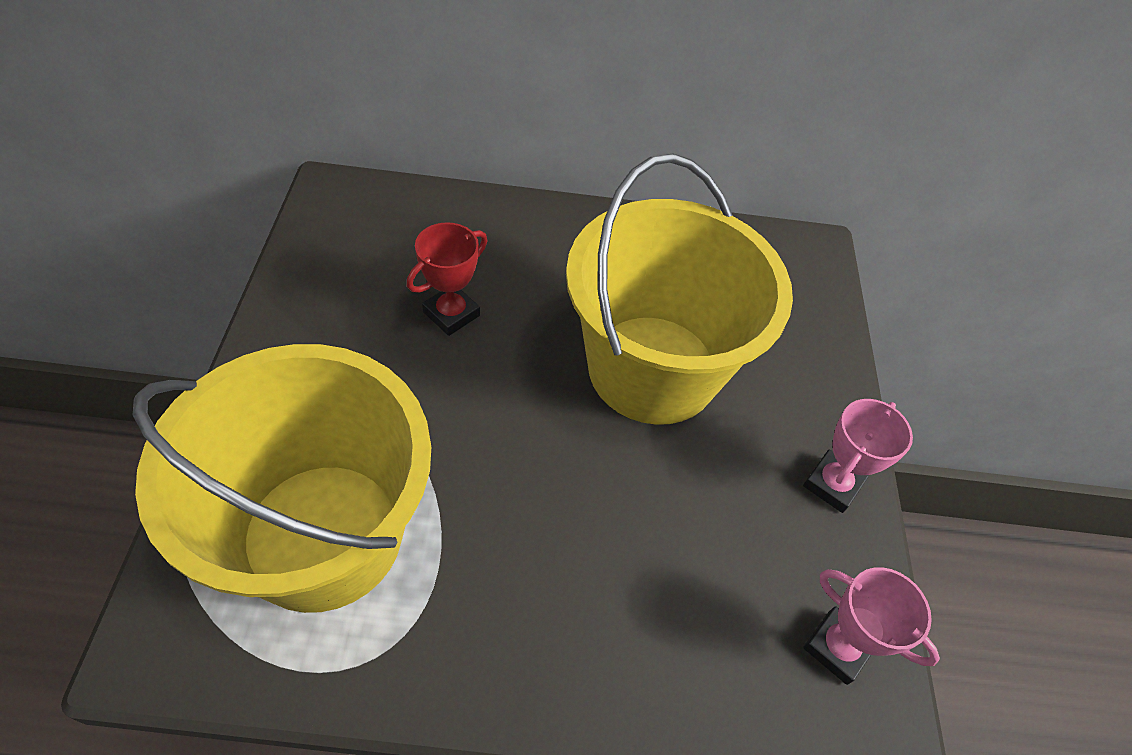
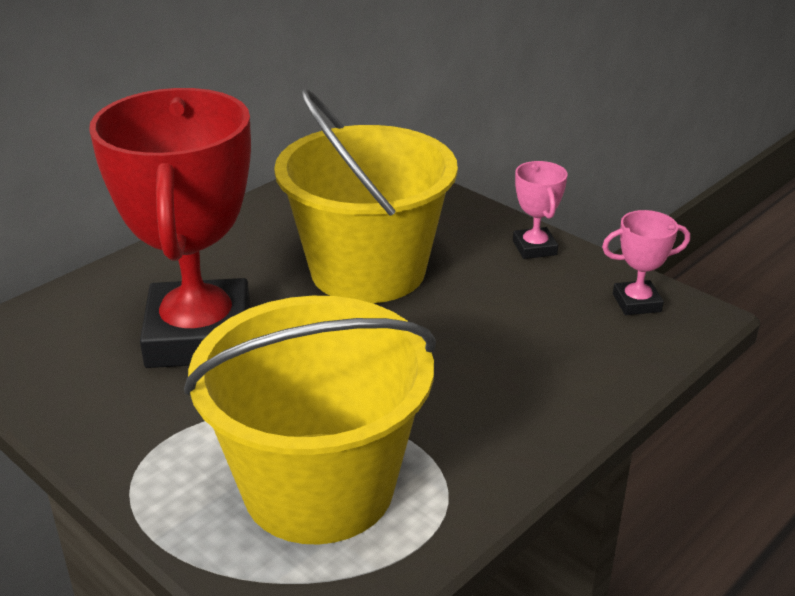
camera: 45 degrees left, 20 degrees down
red trophy [407,222,487,336] -> red trophy [89,88,251,368], size x2.46

